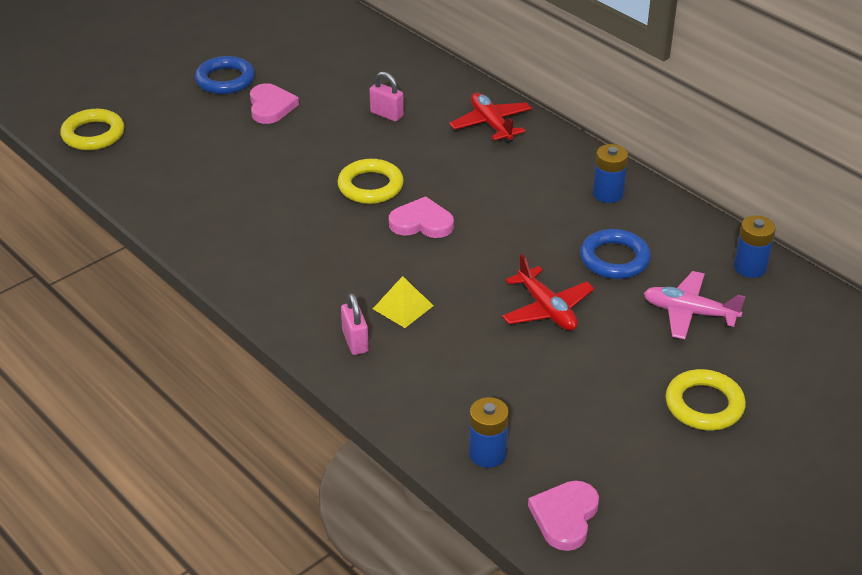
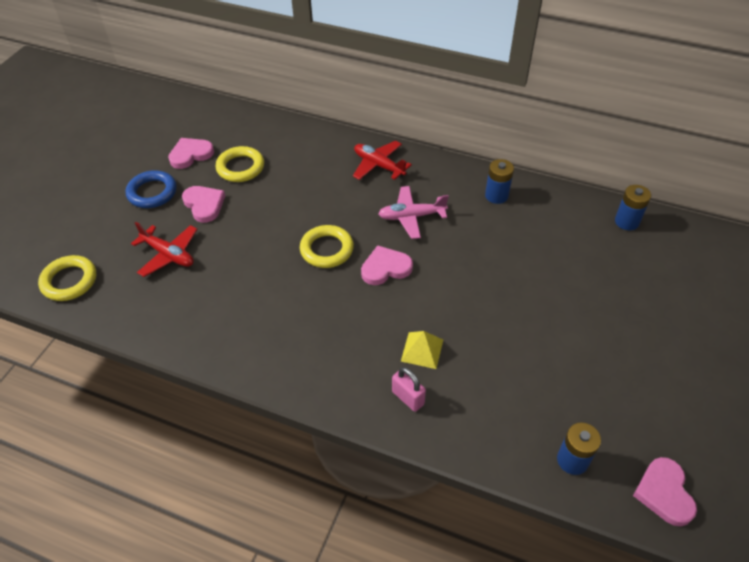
camera: 25 degrees left, 10 degrees up
pink padlock [369,71,404,122] -> none
red plane [502,254,594,331] -> red plane moved to [131,222,198,277]
blue ring [580,229,651,279] -> none
pink plane [644,271,746,339] -> pink plane moved to [378,186,449,239]
yellow ring [666,369,746,430] -> yellow ring moved to [215,146,264,182]
none -> pink heart [168,138,214,169]

